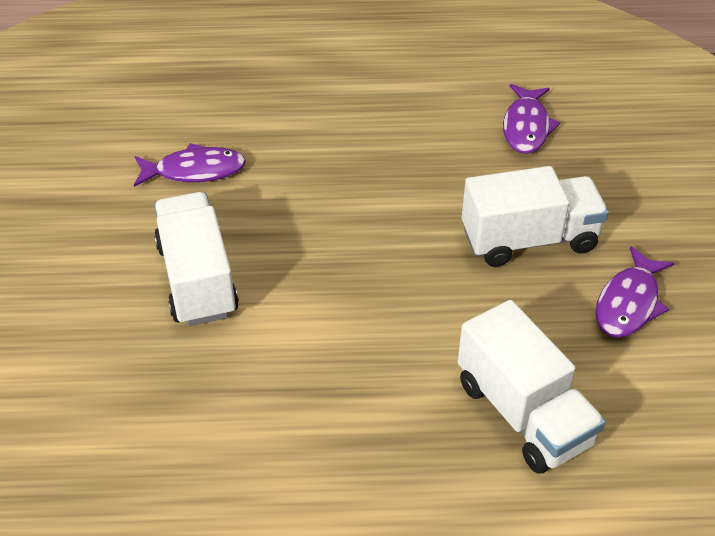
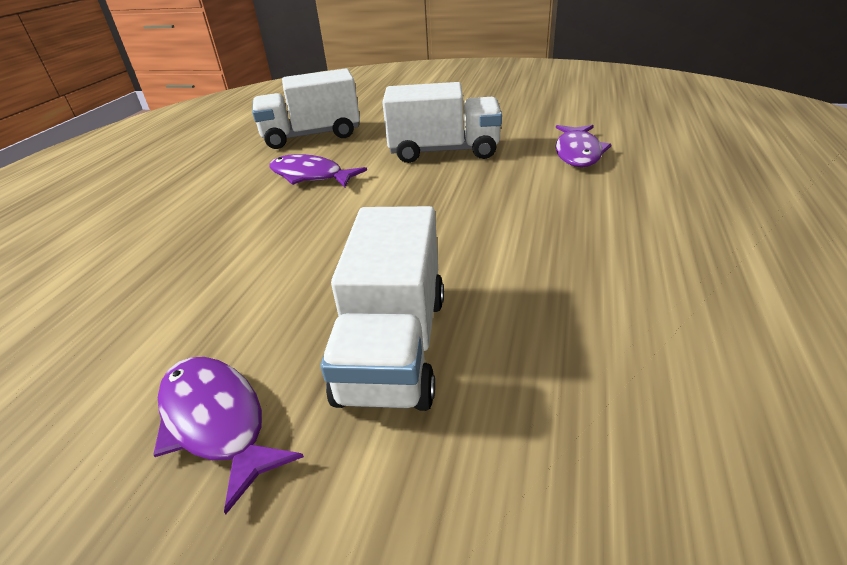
camera: 110 degrees right, 10 degrees down
white truck [458,300,605,474] -> white truck moved to [252,68,360,149]
purple fish [503,84,560,154] -> purple fish moved to [269,154,367,188]

